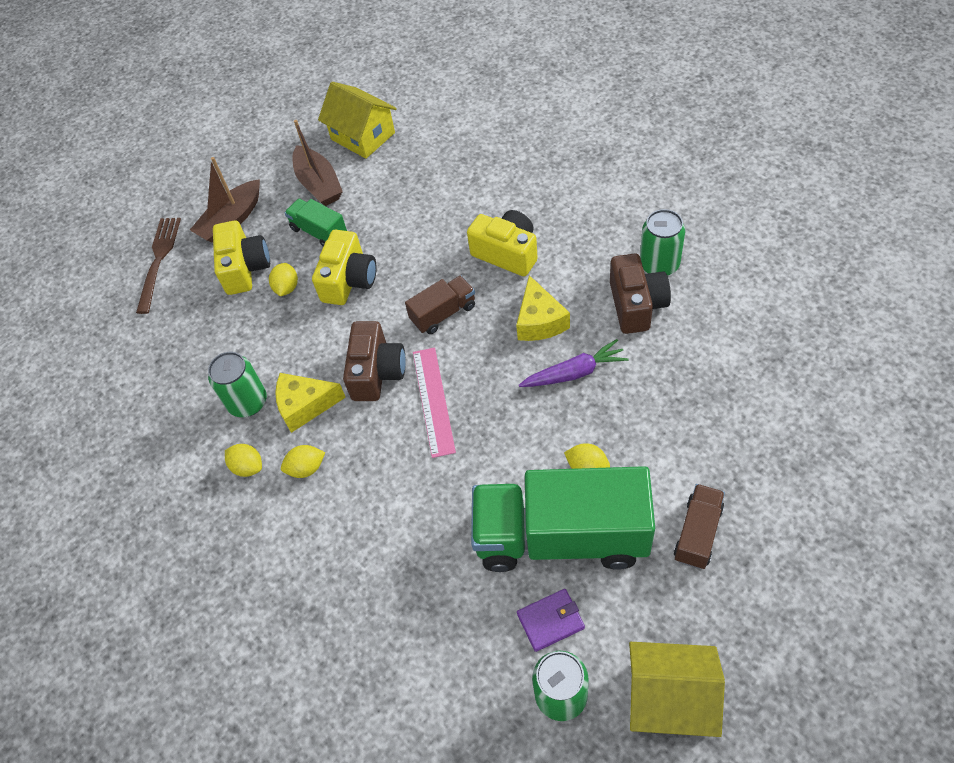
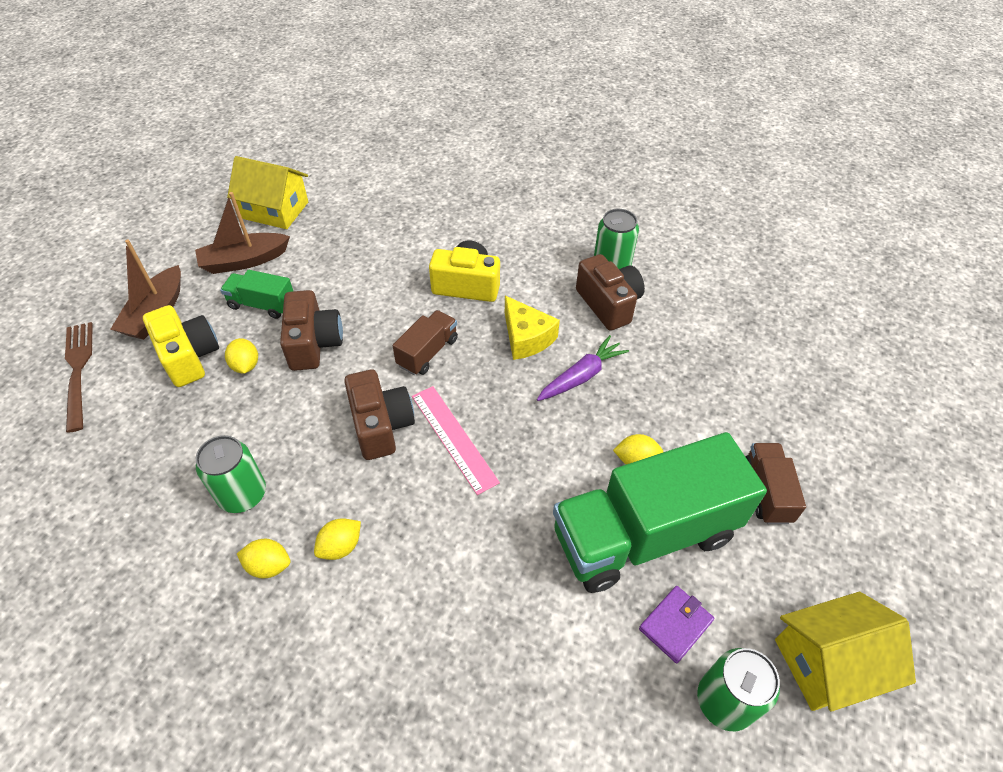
camera: 30 degrees left, 5 degrees down
yellow cheese [275,373,346,433] -> none
brown boat [293,120,343,206] -> brown boat turned 120 degrees clockwise [195,192,290,274]
yellow camera [312,230,377,305] -> brown camera [280,290,343,371]

